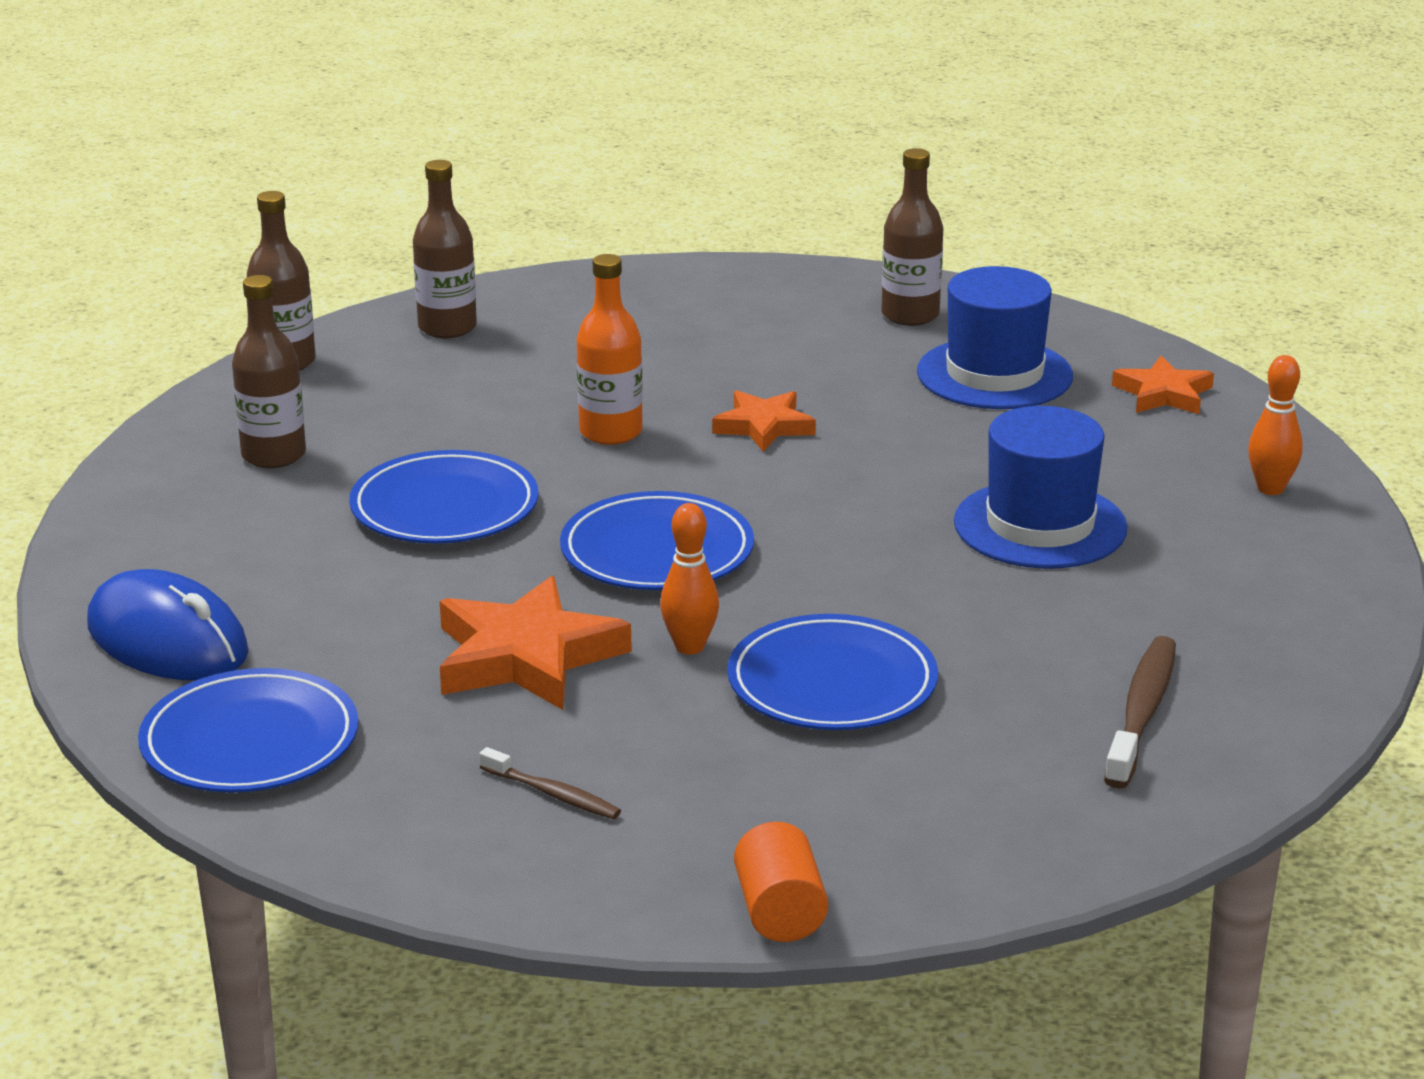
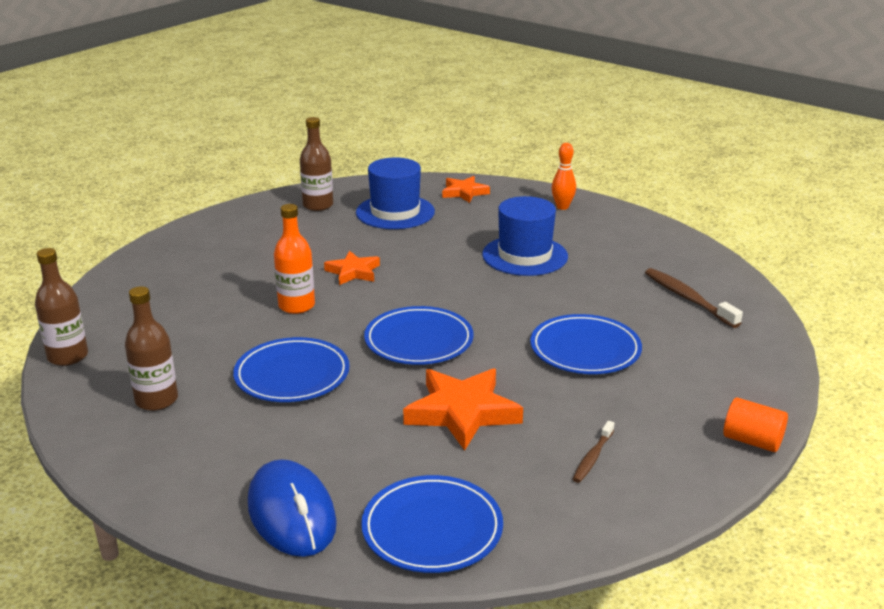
camera: 50 degrees left, 0 degrees up
blue mouse [87,569,249,680] -> blue mouse turned 75 degrees clockwise [248,459,337,557]
brown bottle [413,160,477,338] -> none
brown toothbrush [479,747,621,819] -> brown toothbrush turned 135 degrees clockwise [573,421,614,483]
orange bowling pin [660,503,719,654] -> none

